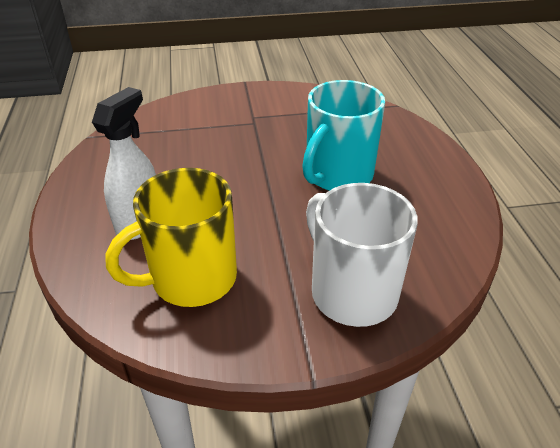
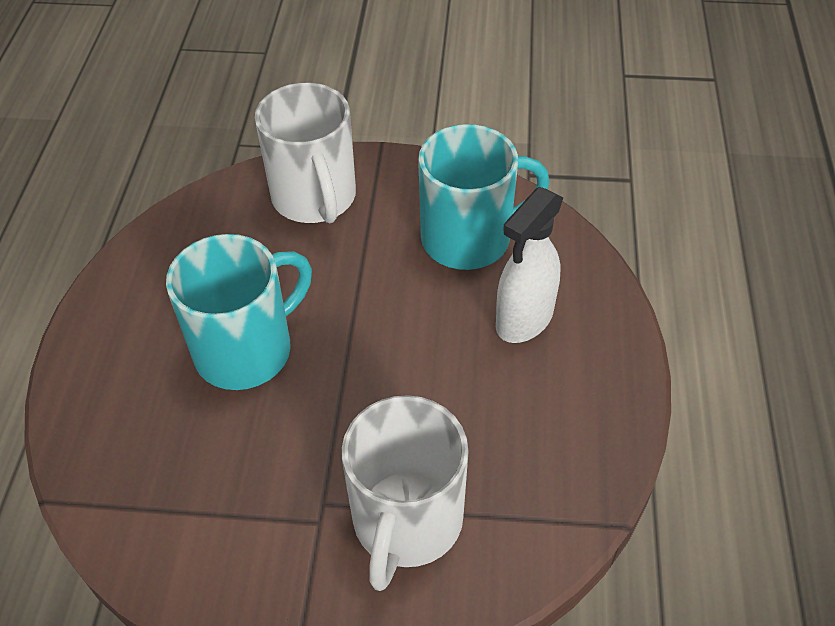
camera: 165 degrees left, 10 degrees up
yellow mug [105,168,237,307] -> turquoise mug [418,124,550,270]
none -> white mug [342,395,469,591]

